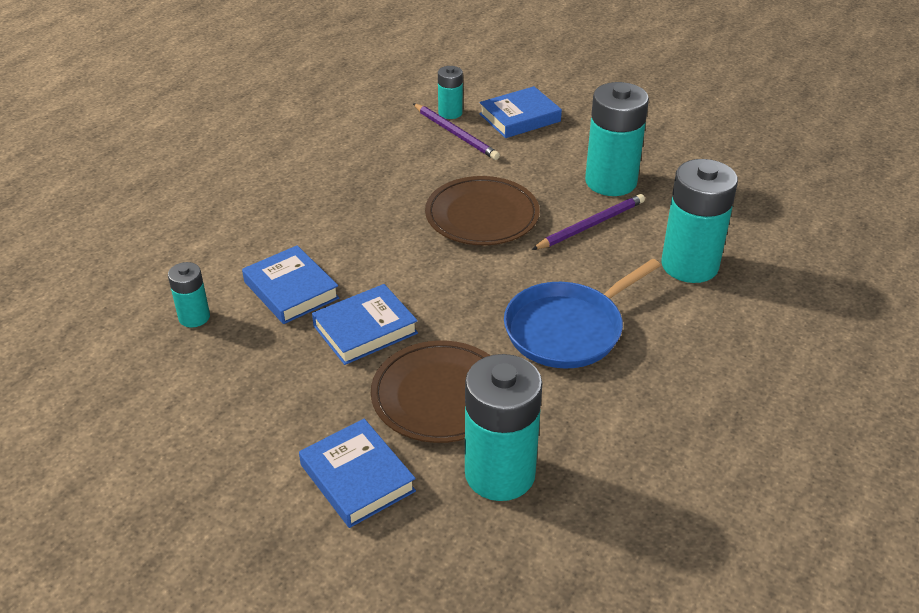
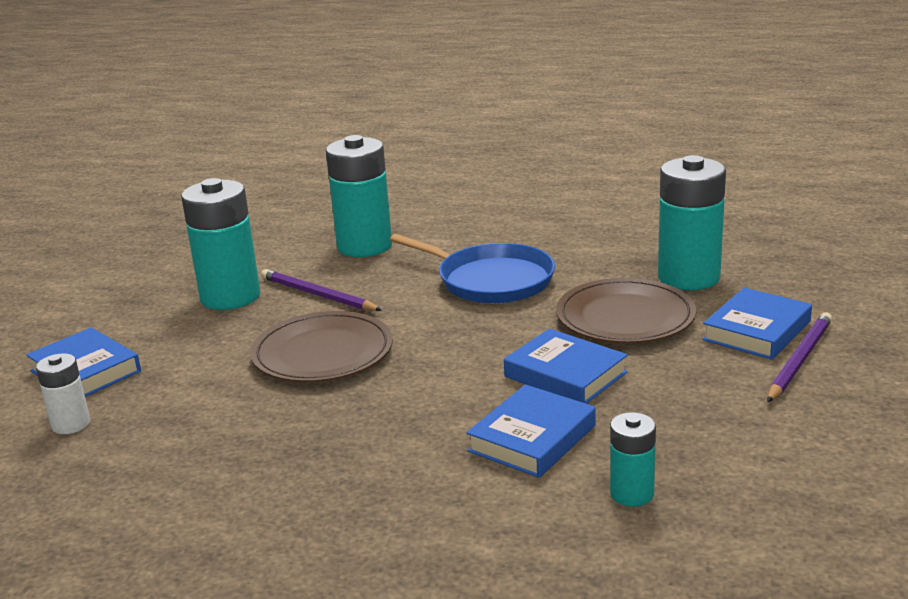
camera: 105 degrees left, 15 degrees down
purple pencil [413,103,500,160] -> purple pencil moved to [767,312,832,402]
turquoise battery [438,66,463,119] -> white battery [36,353,90,434]

